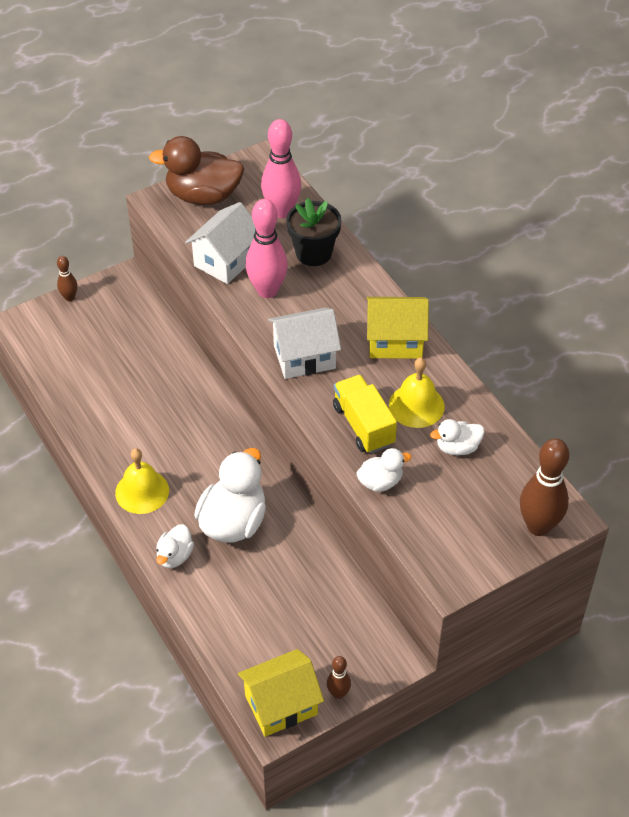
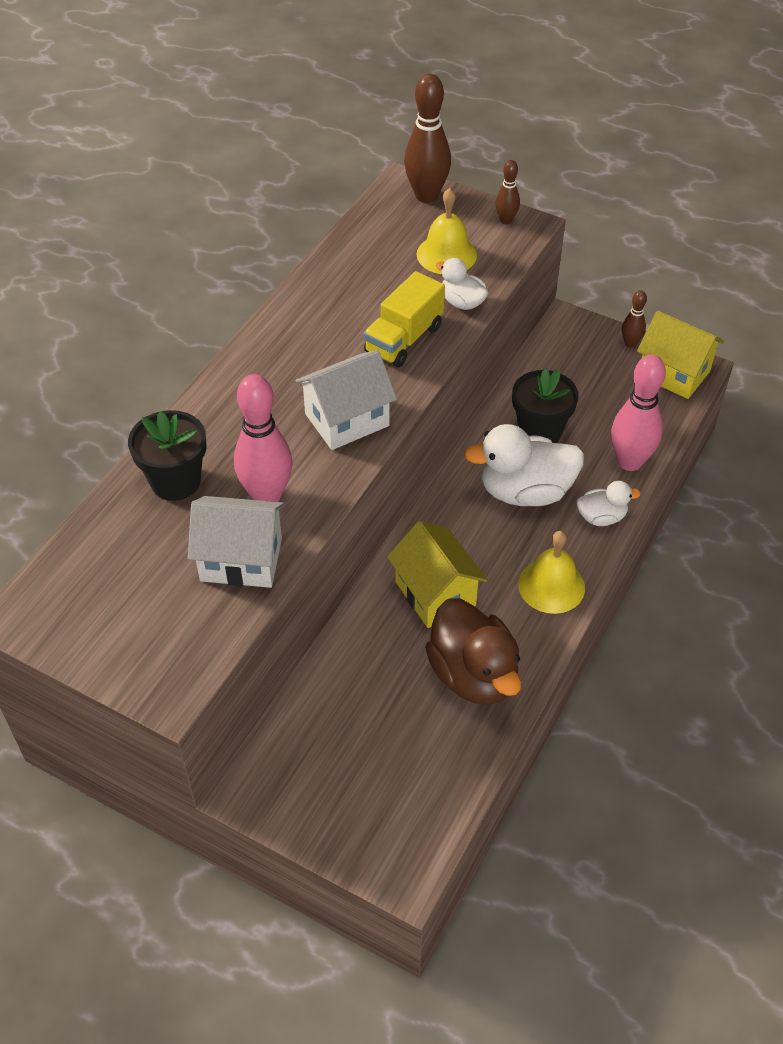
camera: 120 degrees left, 0 degrees up
brown bowling pin [57,256,77,301] -> brown bowling pin moved to [496,160,520,224]
brown duck [149,136,244,205] -> brown duck moved to [425,598,521,705]
pink bowling pin [261,119,301,218] -> pink bowling pin moved to [611,355,666,471]
white house [268,308,341,379] -> white house turned 75 degrees counterclockwise [296,350,397,450]
yellow house [367,297,429,359] -> yellow house moved to [387,521,487,628]
yellow bell [389,357,445,428] -> yellow bell moved to [417,188,477,274]
white duck [430,419,484,455] -> none
none -> black flower pot [512,368,579,443]

